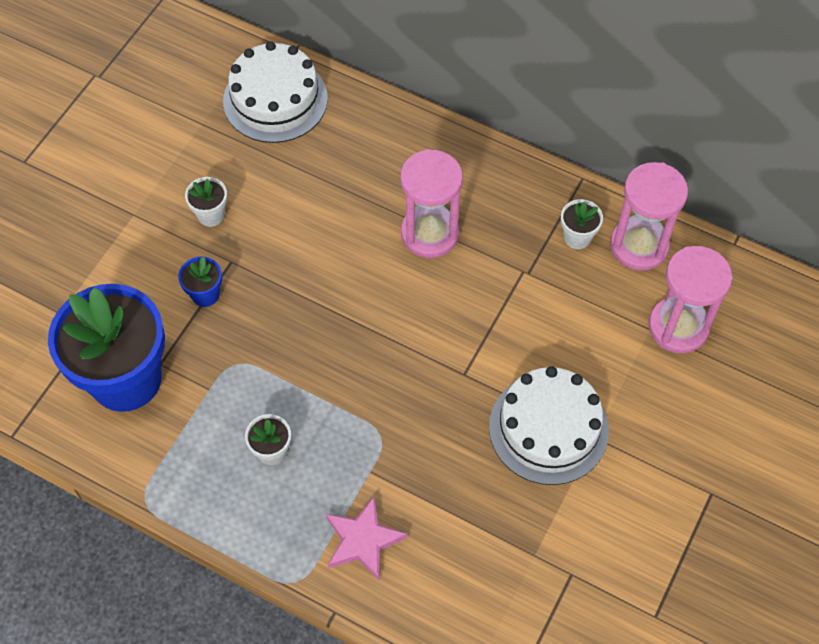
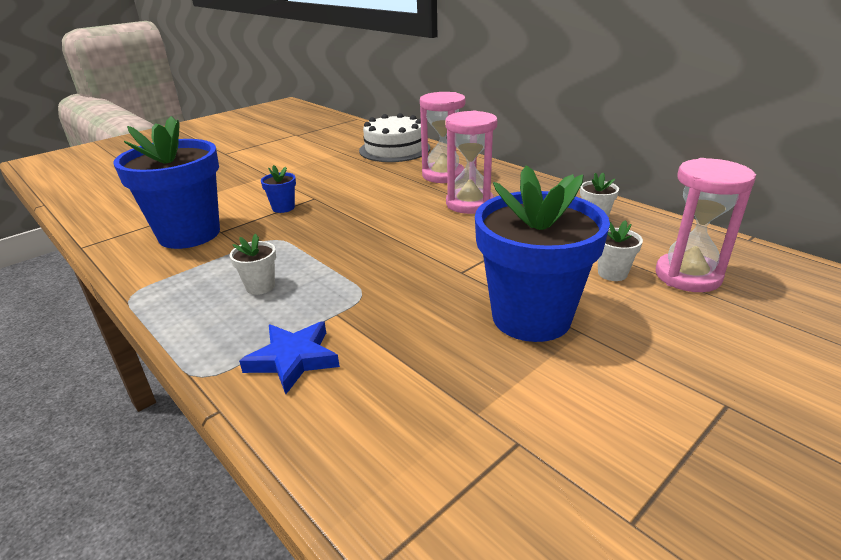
camera: 20 degrees right, 30 degrees down
white flower pot [185,177,227,227] -> white flower pot moved to [598,220,643,281]
pink star [326,496,407,580] -> blue star [239,321,340,394]
white cake [489,366,609,485] -> blue flower pot [475,165,610,342]
pink hourglass [610,162,688,271] -> pink hourglass moved to [420,92,466,183]

